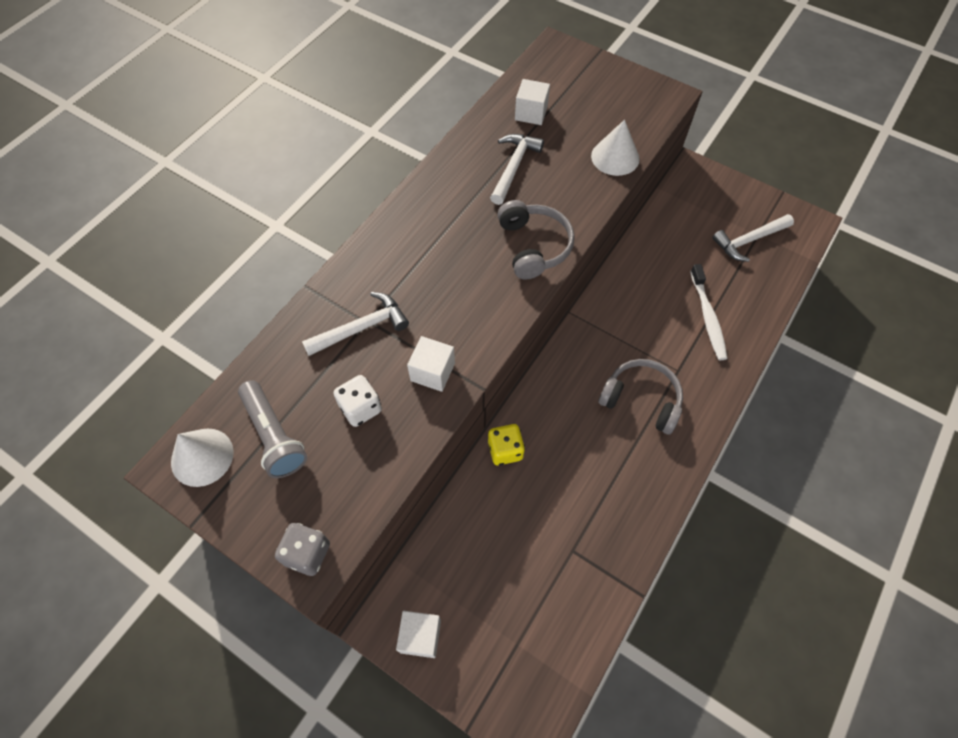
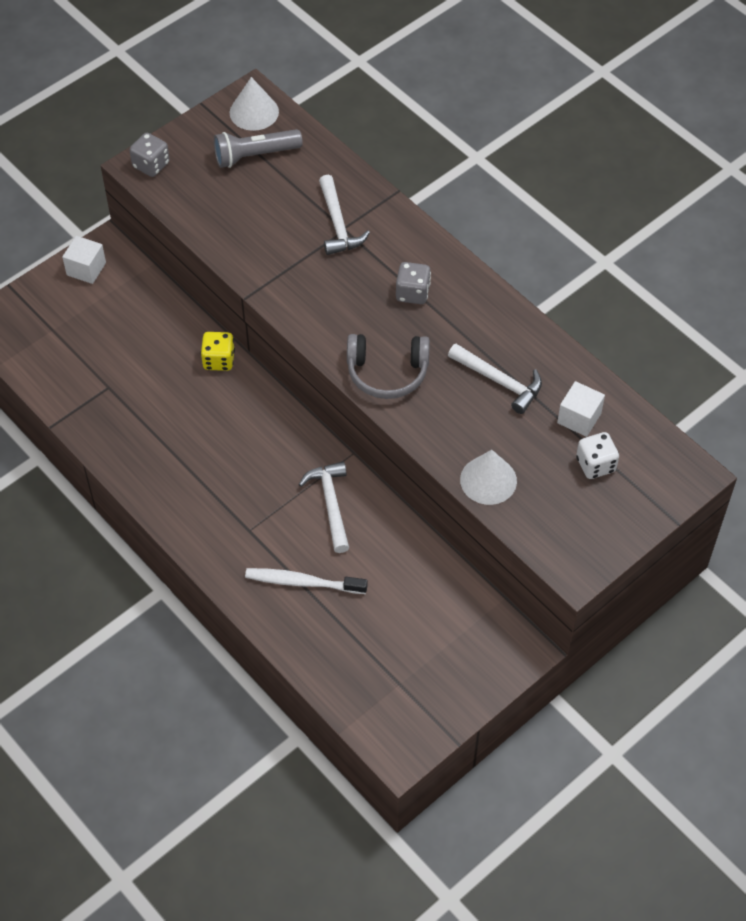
camera: 105 degrees right, 5 degrees down
white dice [333,375,382,427] -> white dice moved to [576,432,619,479]
white cube [407,336,455,392] -> none
grey headphones [598,359,683,435] -> none
white hammer [712,214,794,262] -> white hammer moved to [299,461,349,553]
none -> grey dice [396,262,431,304]

